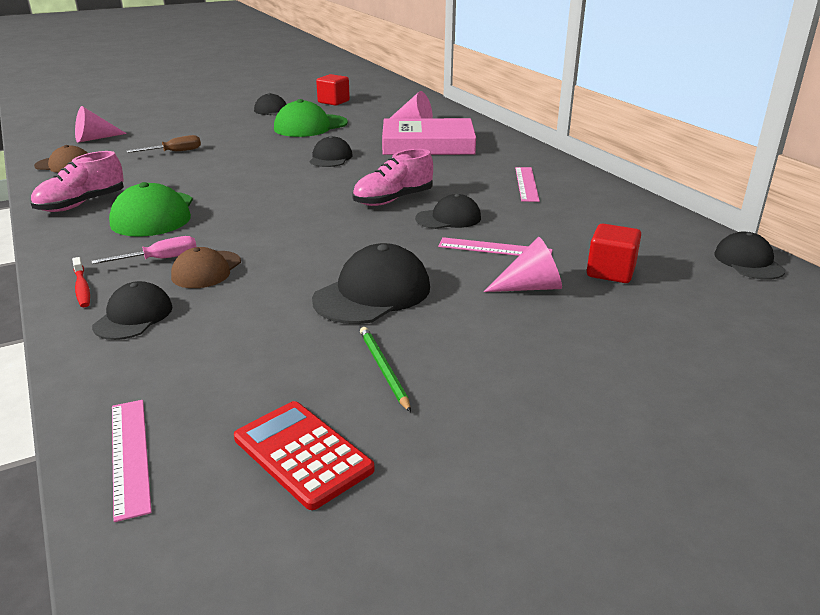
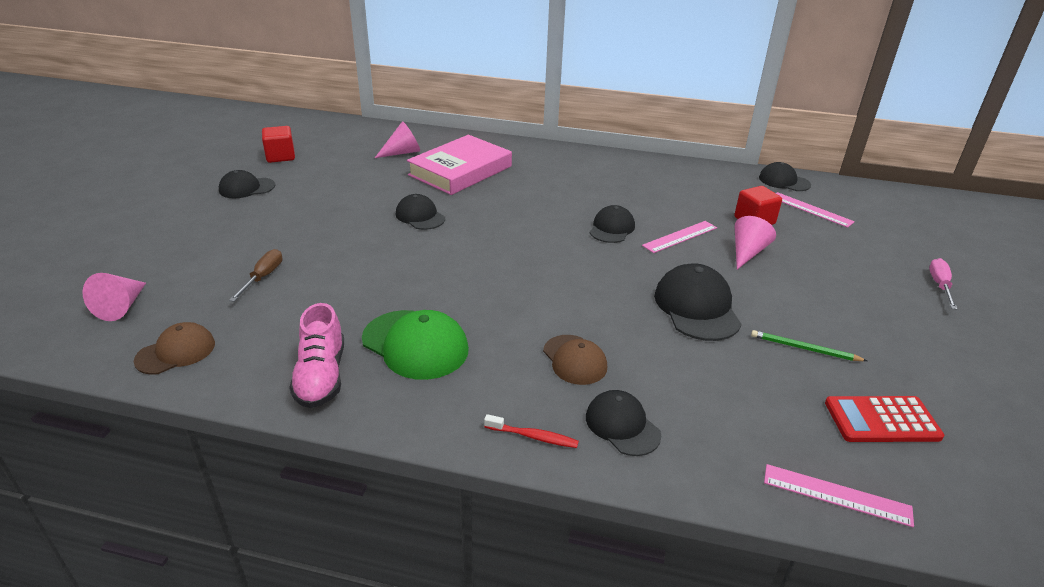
camera: 50 degrees left, 5 degrees up
pink screwdriver [92,236,197,264] -> pink screwdriver moved to [929,258,957,310]
green cap [274,99,348,137] -> none
pink shoe [352,149,433,206] -> none
pink ruler [515,167,540,202] -> pink ruler moved to [776,192,855,228]

